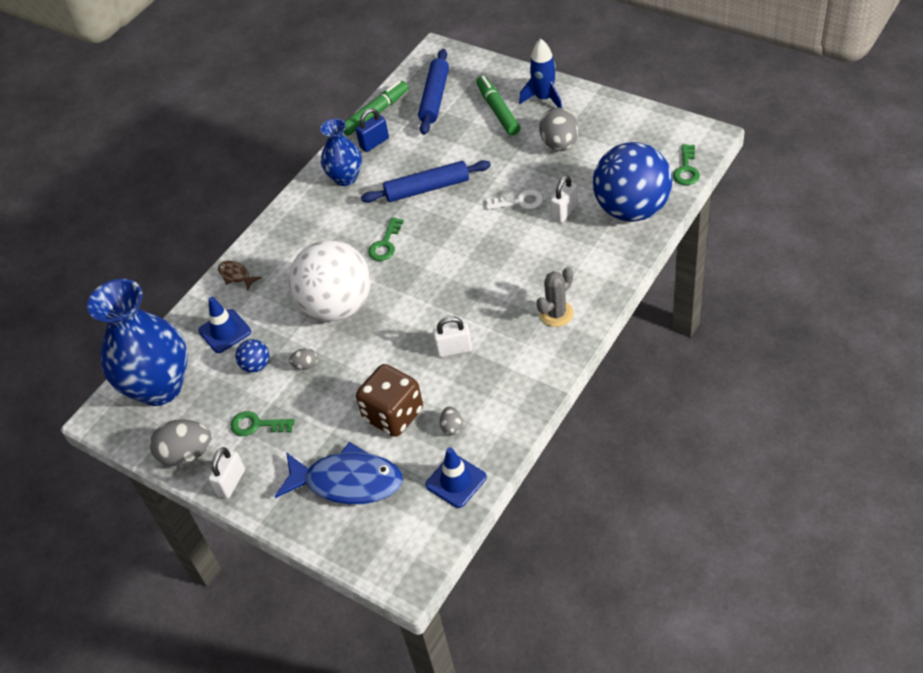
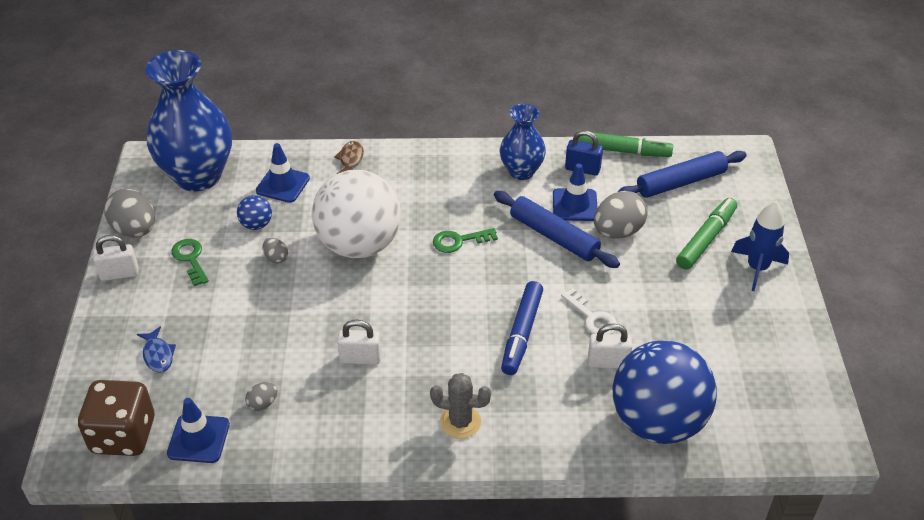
camera: 50 degrees right, 5 degrees down
blue fish [275,442,403,504] -> blue fish [137,326,176,373], size x0.45
brown dice [356,364,423,437] -> brown dice moved to [78,380,154,456]
white padlock [433,316,472,357] -> white padlock turned 45 degrees counterclockwise [337,320,381,365]
grey egg [539,107,578,151] -> grey egg moved to [594,191,647,239]
green key [673,144,700,185] -> none
none -> blue marker [501,281,543,375]
none -> blue traffic cone [553,164,598,221]

